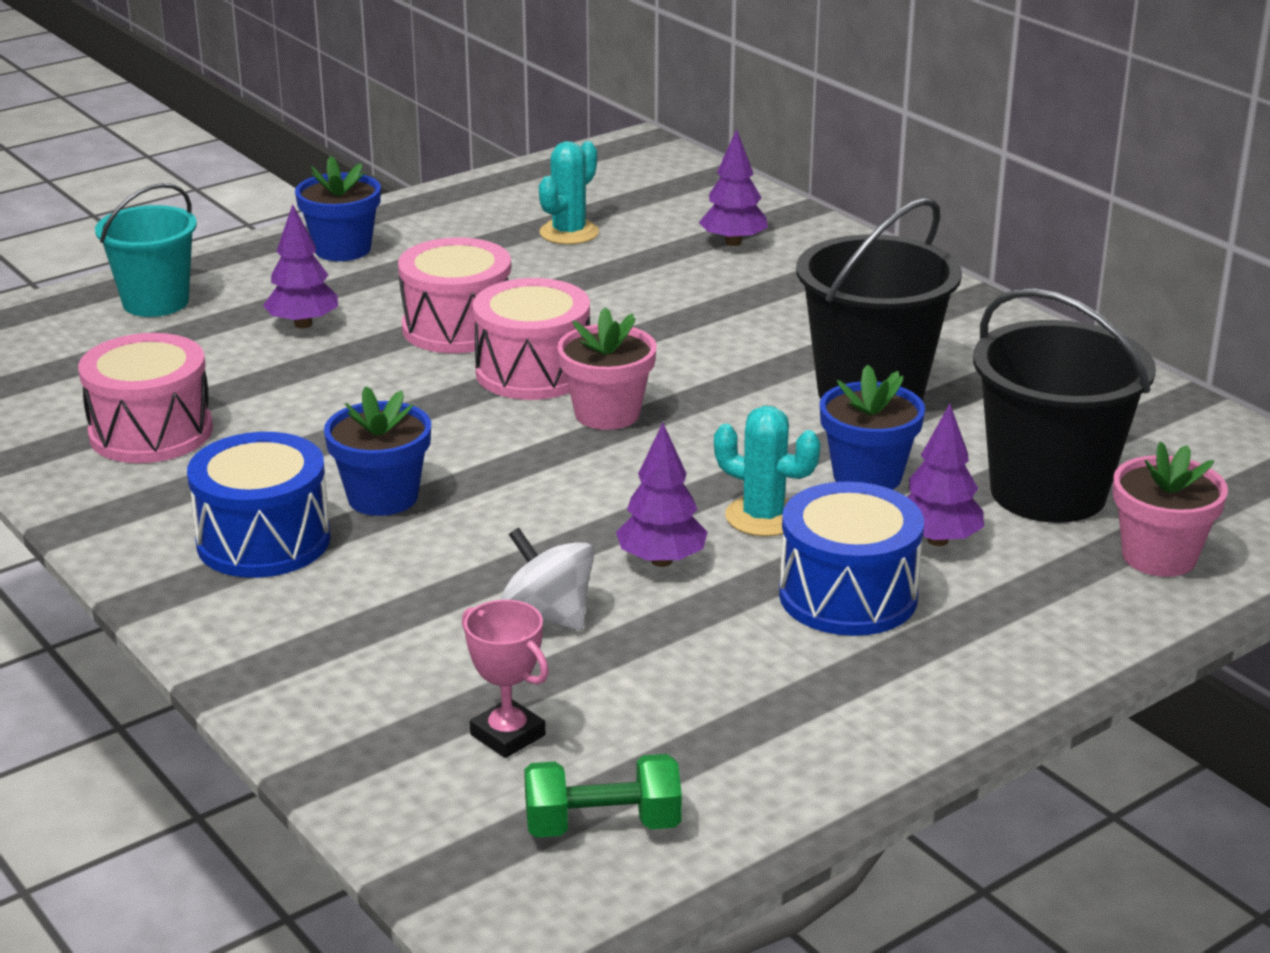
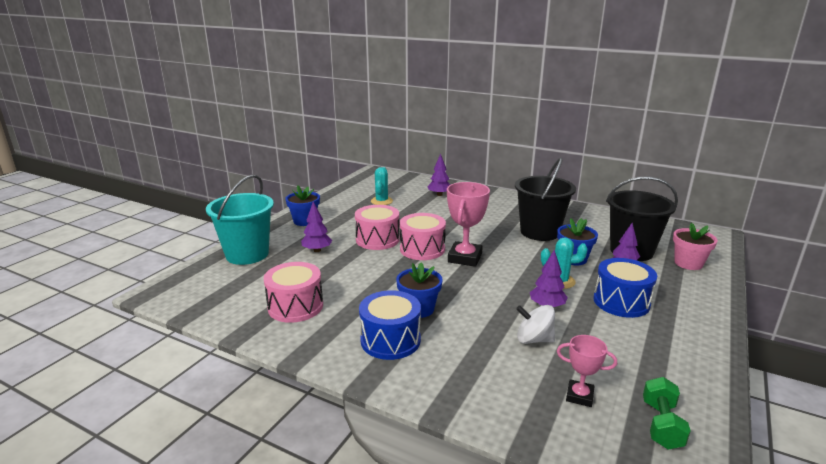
camera: 25 degrees left, 5 degrees down
turquoise bucket [95,183,197,317] -> turquoise bucket [206,175,274,265], size x1.50
green dumbbell [524,754,682,838] -> green dumbbell turned 45 degrees counterclockwise [643,377,691,450]
pink flower pot [557,307,657,430] -> pink trophy [447,182,490,267]

